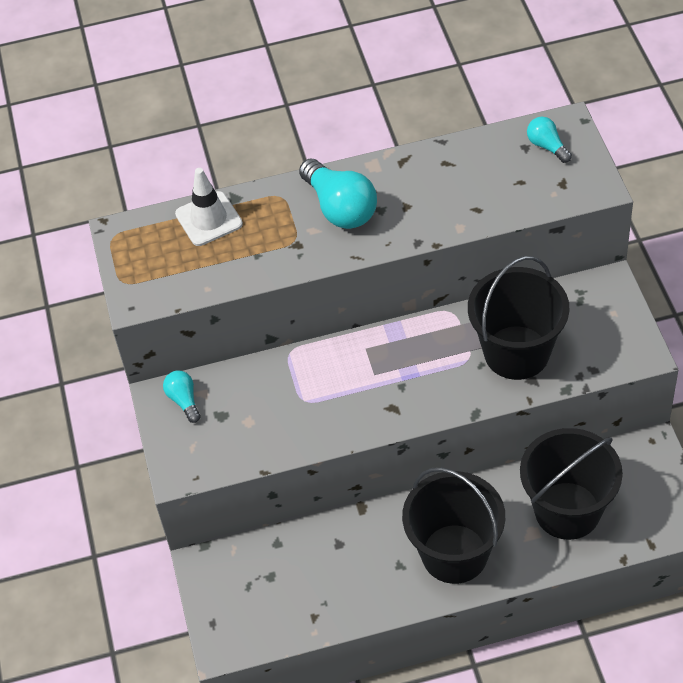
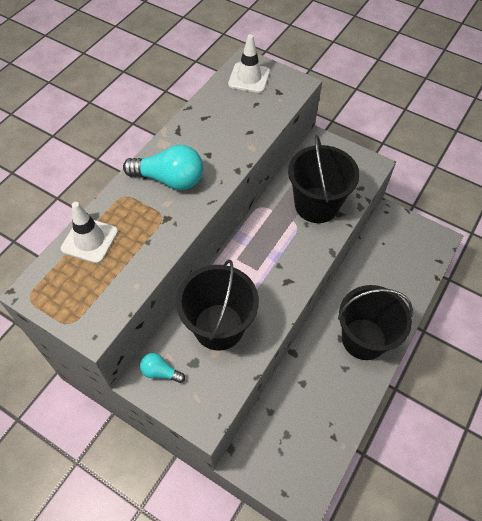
camera: 50 degrees left, 5 degrees up
black bucket [520,428,623,540] -> black bucket moved to [176,259,259,351]
turquoise light bulb [527,117,572,163] -> white traffic cone [228,34,270,93]

